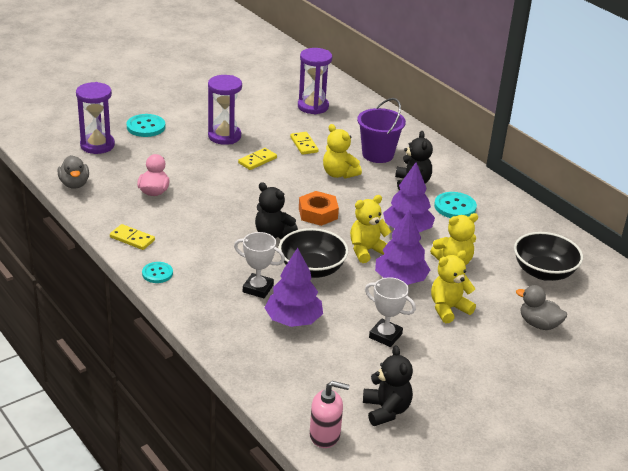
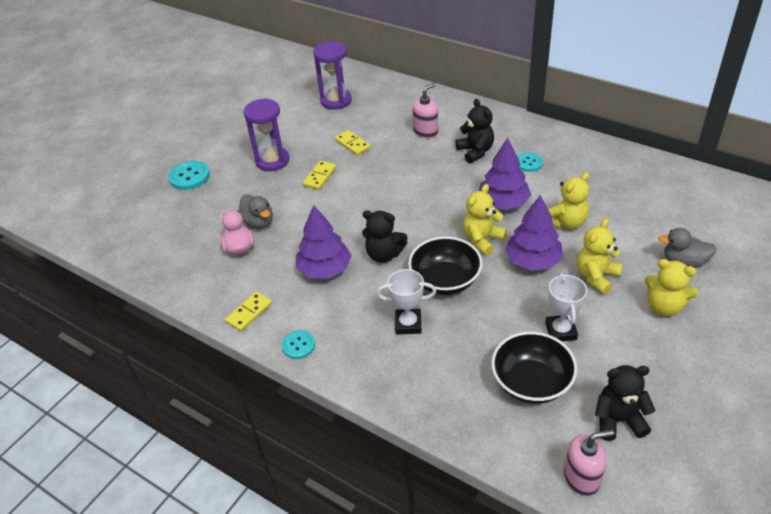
camera: 15 degrees left, 10 degrees up
grey duck [58,155,89,189] -> grey duck moved to [238,194,273,229]
purple hourglass [76,82,115,154] -> none
yellow domino [110,224,155,250] -> yellow domino turned 60 degrees counterclockwise [225,292,272,332]
purple tree [264,248,323,327] -> purple tree moved to [296,205,352,279]
orange nut [299,191,339,226] -> none
yellow teddy bear [323,124,362,179] -> yellow teddy bear moved to [644,259,699,316]
purple bucket [357,98,406,163] -> pink soap dispenser [412,83,438,138]
black teddy bear [363,345,413,426] -> black teddy bear turned 60 degrees counterclockwise [595,365,655,441]
white trophy [365,277,416,347] -> white trophy turned 75 degrees clockwise [545,273,587,341]
turquoise button [434,192,477,218] -> turquoise button [517,152,543,172], size x0.65
black bowl [514,232,583,281] -> black bowl moved to [491,332,577,404]

